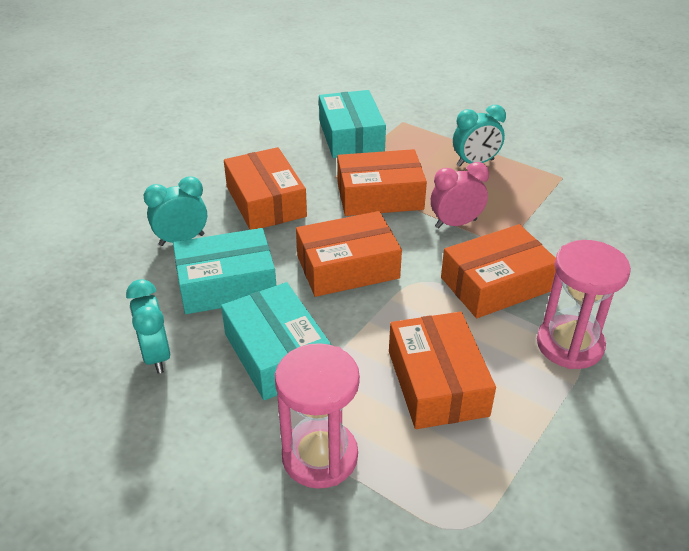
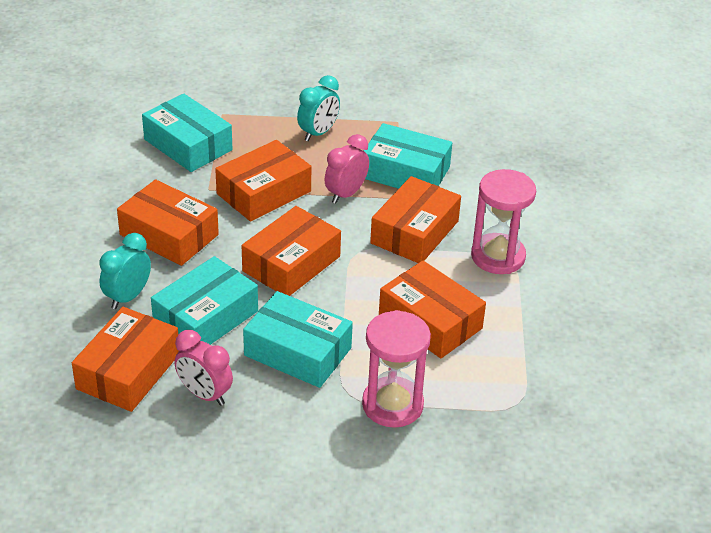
camera: 35 degrees left, 0 degrees up
turquoise clock [126,279,170,374] -> pink clock [174,330,233,406]
none -> orange box [72,307,179,412]
none -> turquoise box [364,123,452,189]

